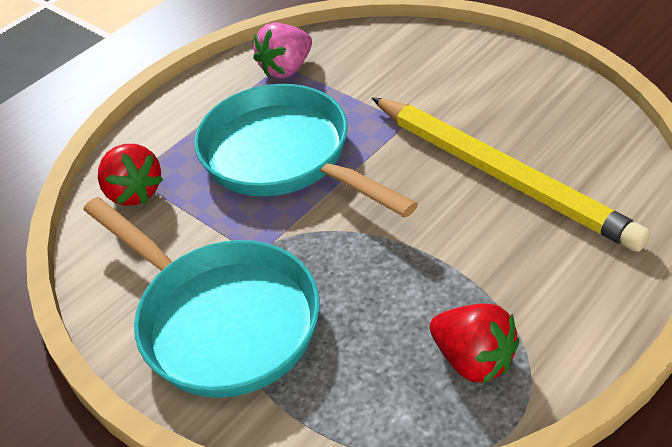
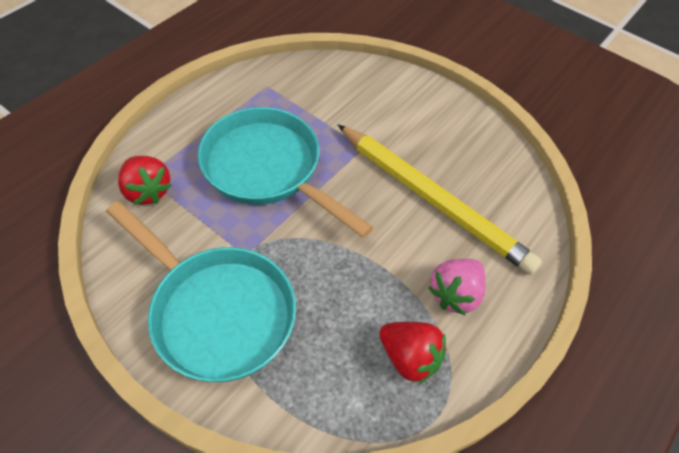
camera: 10 degrees left, 10 degrees up
pink strawberry [253,22,312,78] -> pink strawberry moved to [428,259,486,316]

